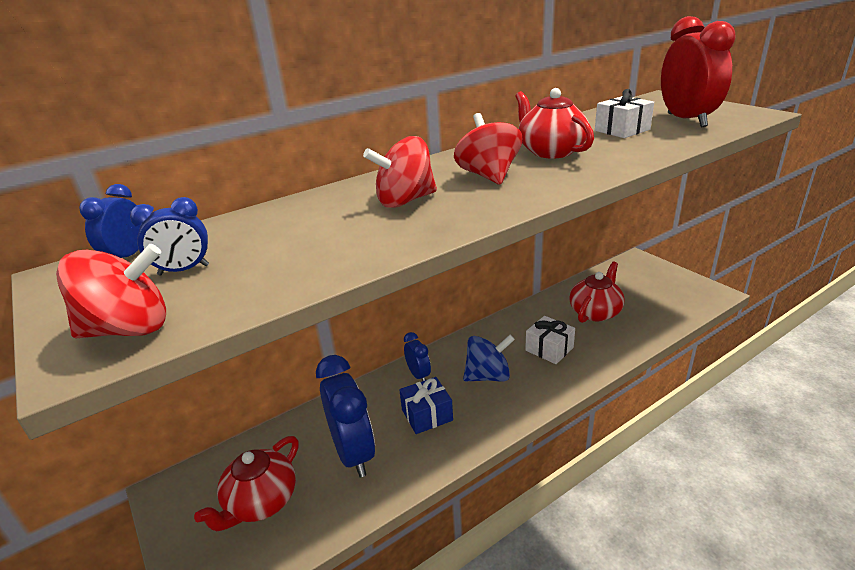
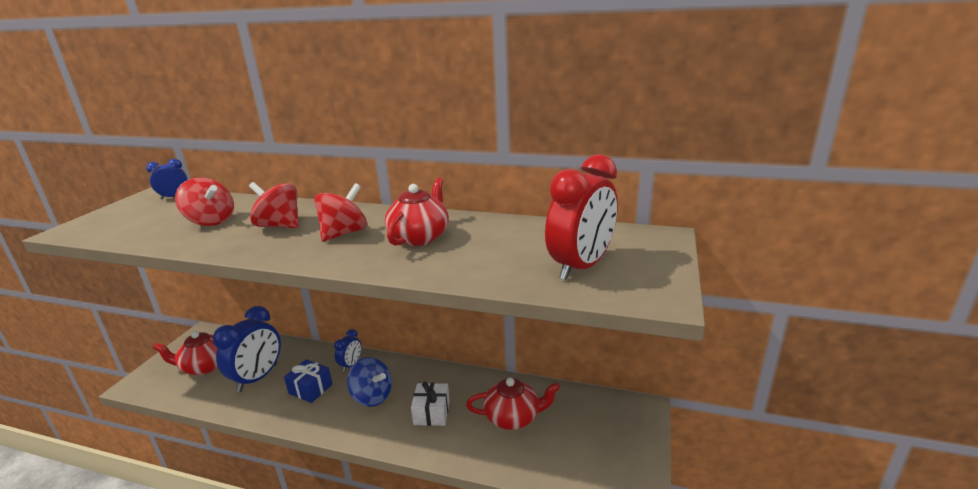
camera: 50 degrees right, 5 degrees down
red spinning top [56,244,166,338] -> red spinning top moved to [175,178,234,226]
blue clock [130,197,209,276] -> none
white gift [595,89,654,138] -> none

